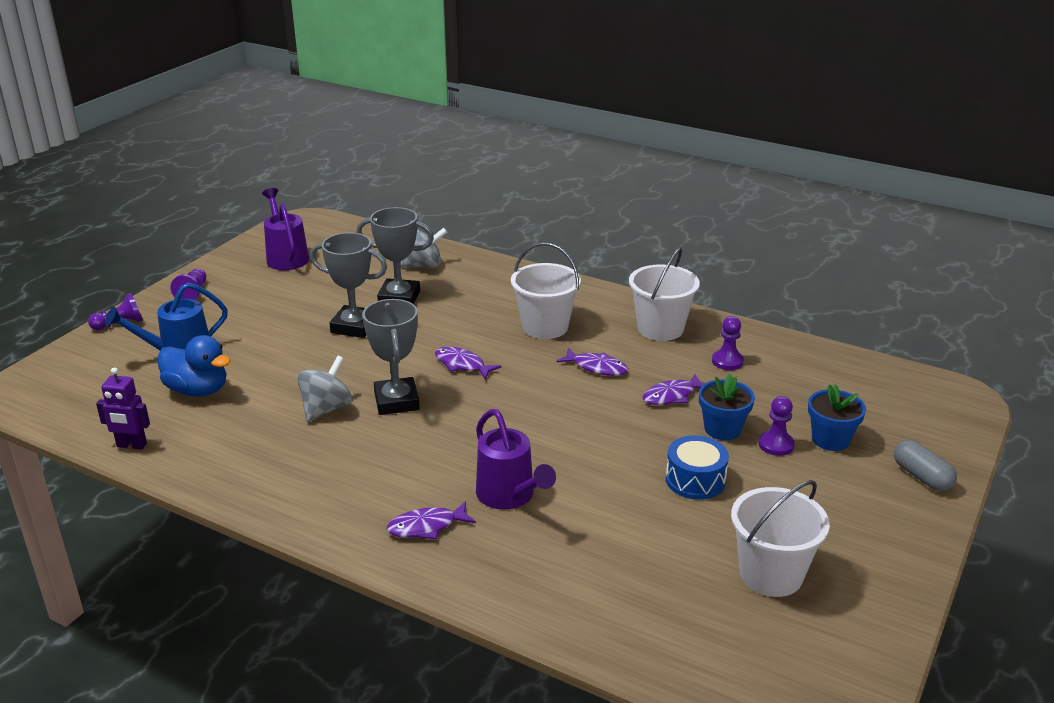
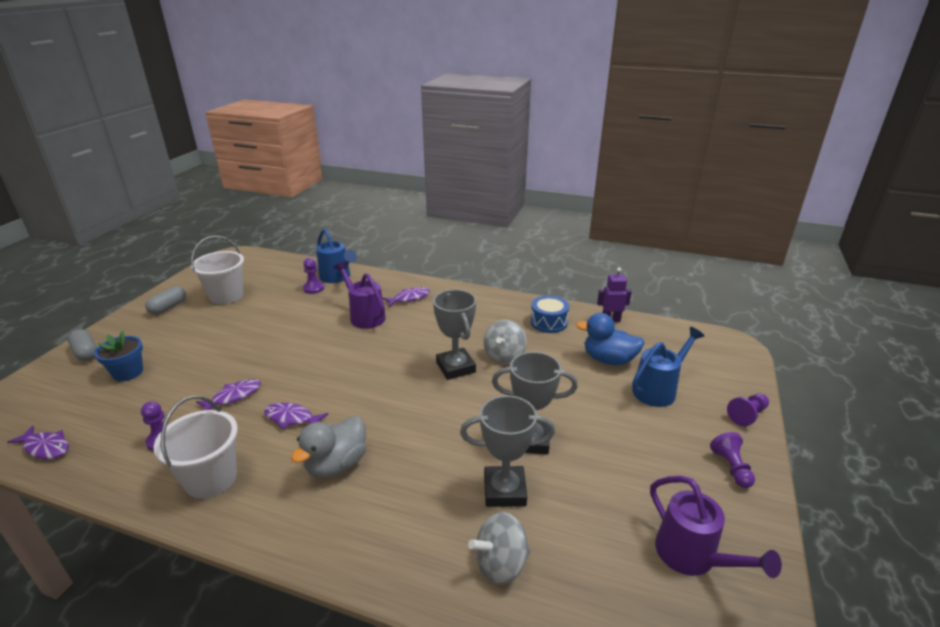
camera: 170 degrees right, 0 degrees up
purple fish [435,346,502,379] -> purple fish moved to [7,426,69,459]
white bucket [511,242,581,339] -> grey duck [291,416,366,478]
blue drum [666,435,729,500] -> blue drum moved to [530,295,569,333]
blue flower pot [699,374,755,440] -> none
purple pawn [759,396,795,456] -> purple pawn moved to [303,258,324,294]
none -> grey capsule [145,286,186,315]
none -> blue watering can [316,229,357,283]

